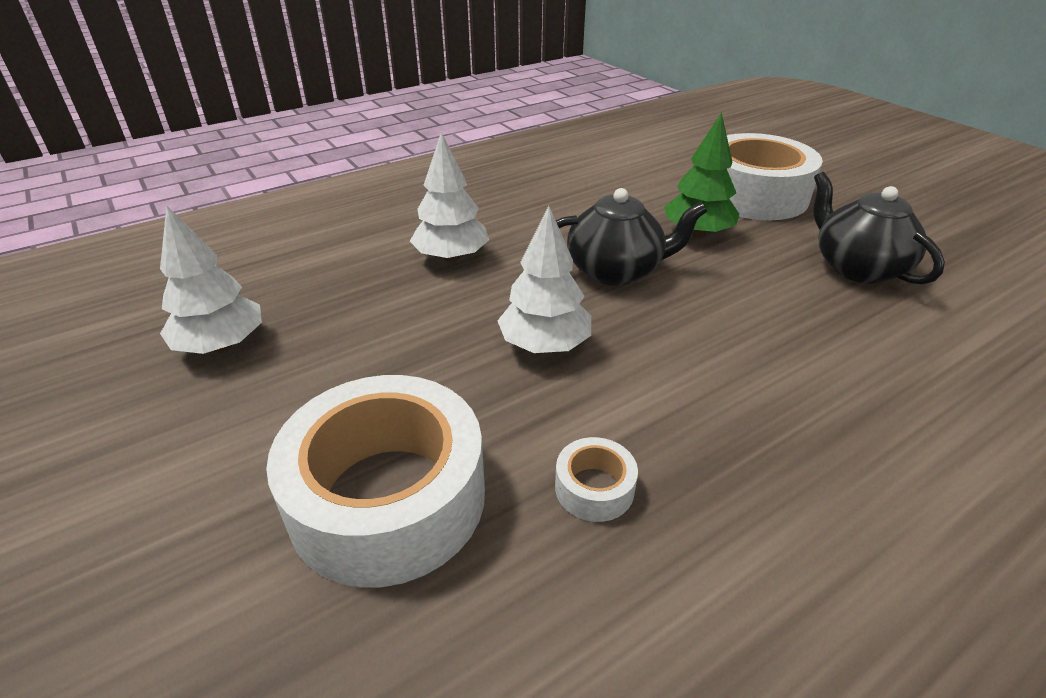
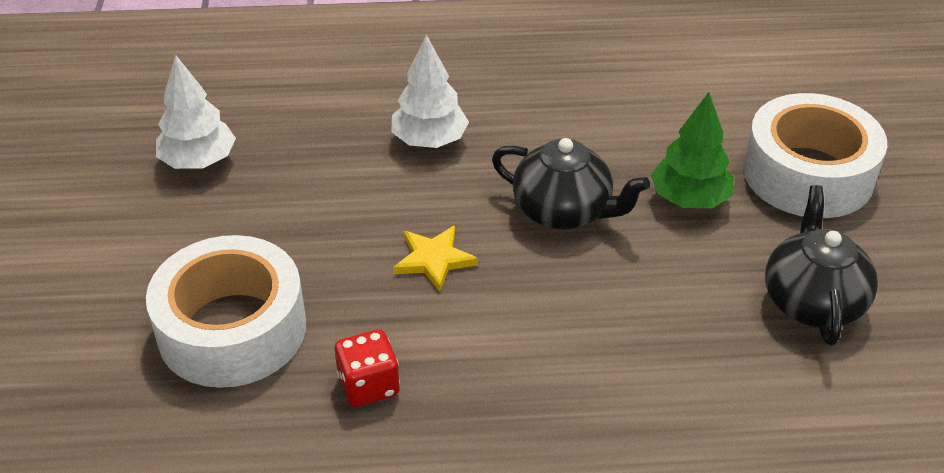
camera: 30 degrees right, 5 degrees up
white tree [497,206,591,353] -> yellow star [393,226,478,292]
white tape [555,437,638,522] -> red dice [335,329,400,407]

